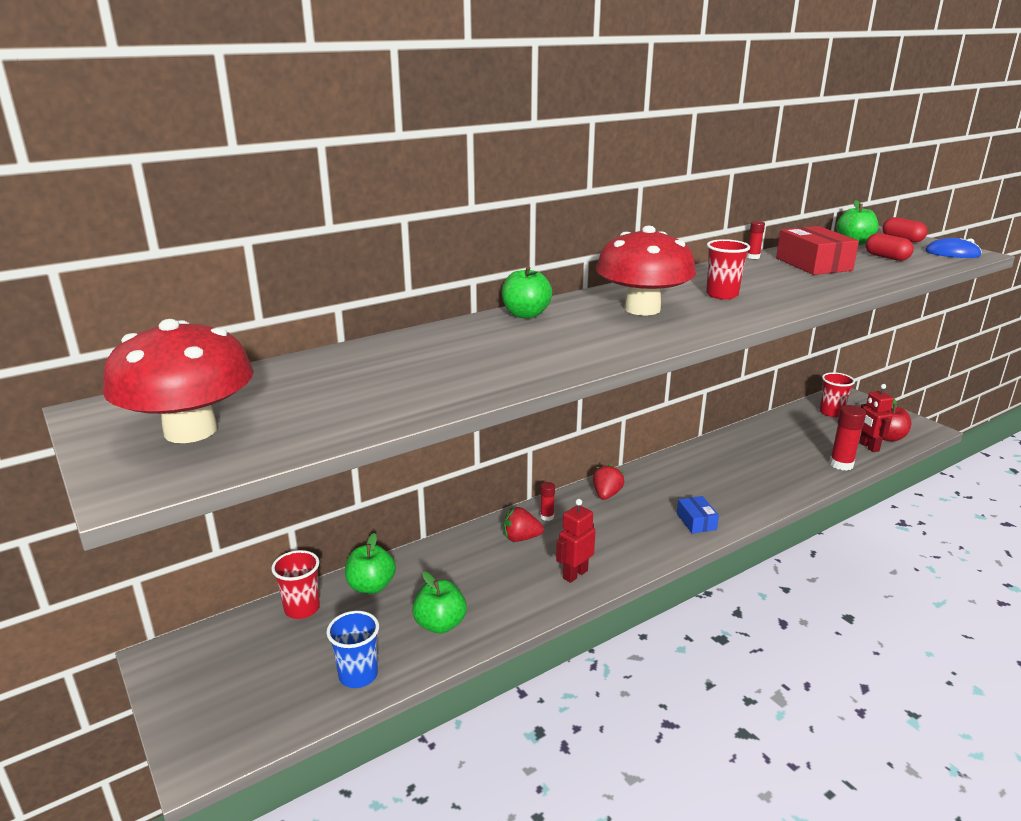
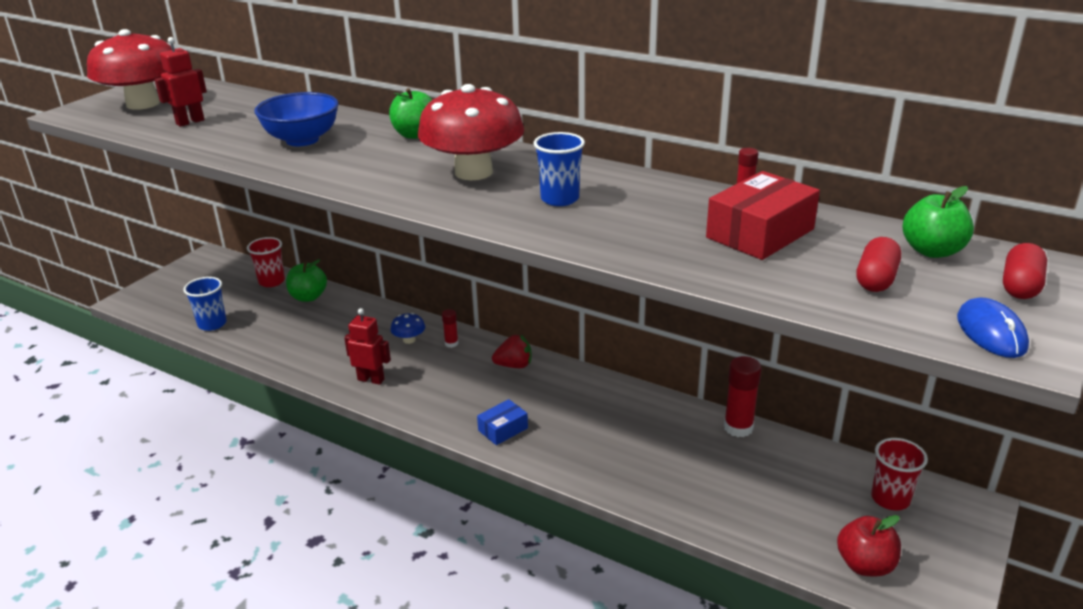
camera: 65 degrees right, 5 degrees up
green apple [412,571,467,634] -> none
red strawberry [503,507,544,542] -> blue mushroom [390,313,425,344]
red cup [706,239,750,300] -> blue cup [533,132,585,206]
red glue stick [829,405,866,471] -> red glue stick moved to [724,356,762,437]
red robot [859,384,894,452] -> red robot moved to [155,37,207,127]
none -> blue bowl [254,92,339,146]

